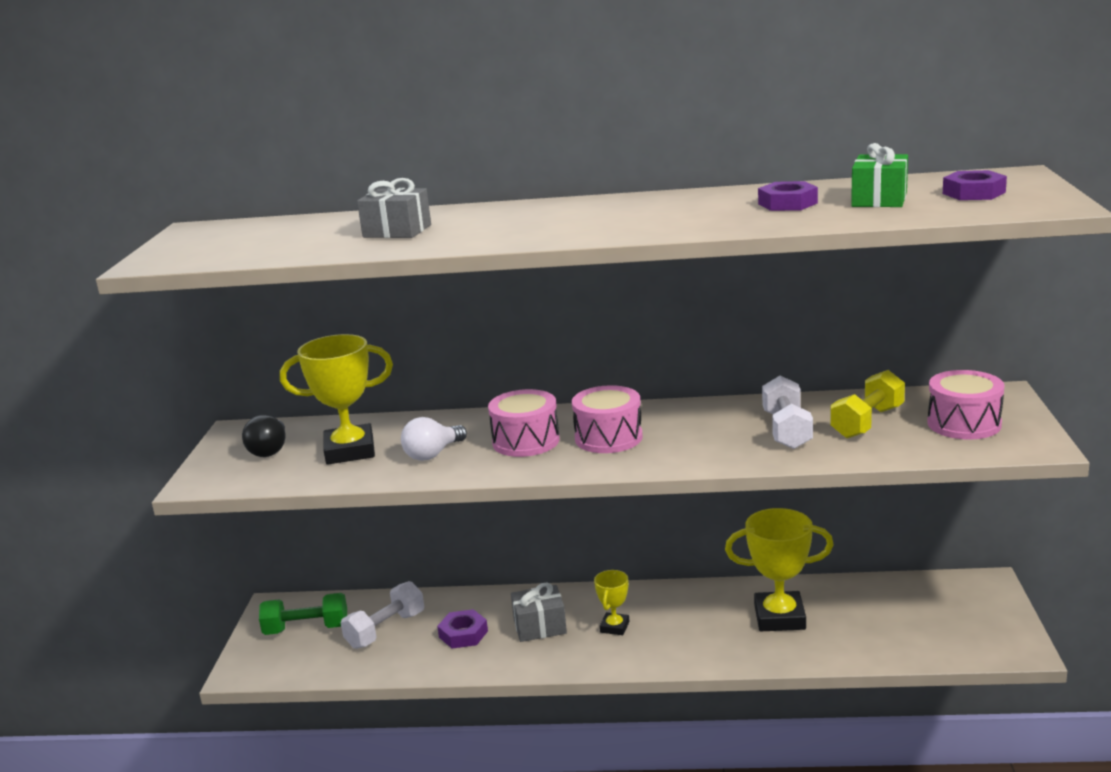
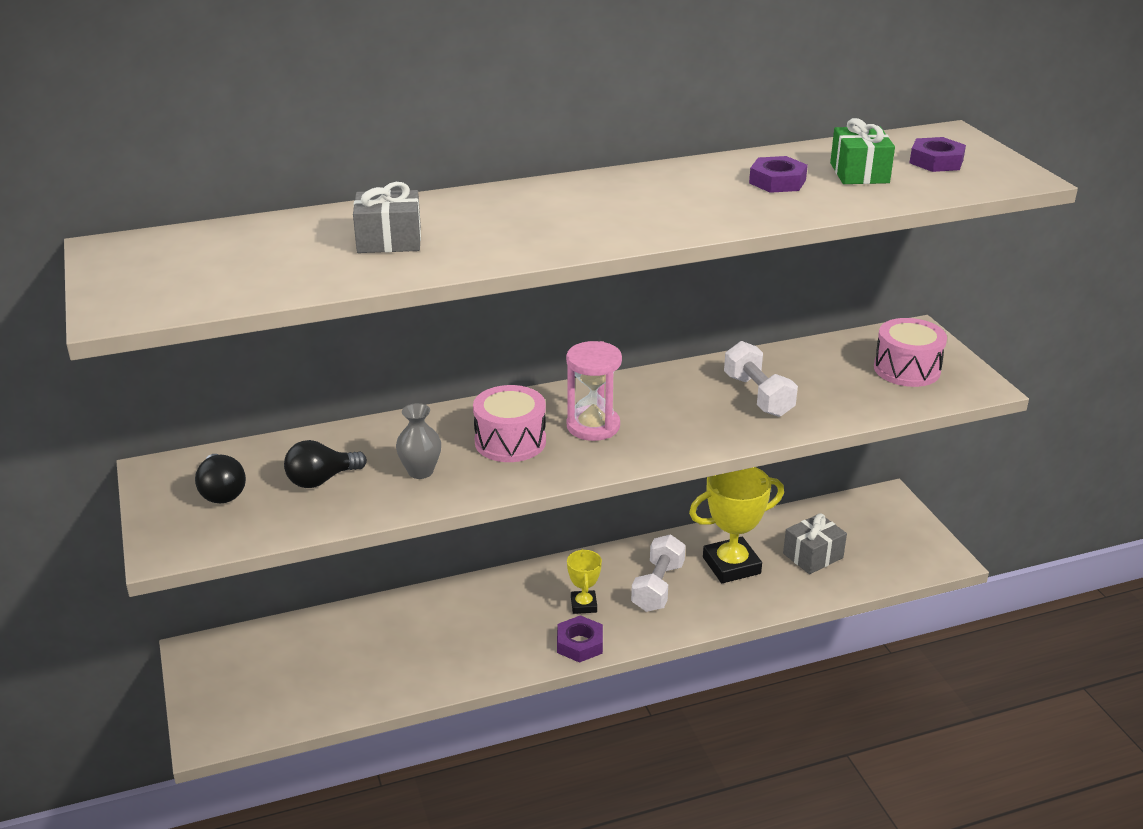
camera: 25 degrees left, 10 degrees up
green dumbbell [259,593,347,635] -> none
yellow trophy [280,334,393,465] -> black light bulb [284,440,367,488]
white dumbbell [341,581,424,649] -> white dumbbell moved to [631,534,686,612]
white light bulb [401,417,467,461] -> grey vase [396,403,441,479]
purple nut [437,609,488,649] -> purple nut moved to [557,615,603,663]
grey gift [511,583,567,642] -> grey gift moved to [783,513,847,574]
pink drum [572,385,643,453] -> pink hourglass [566,341,622,441]
yellow dumbbell [830,370,905,439] -> none

